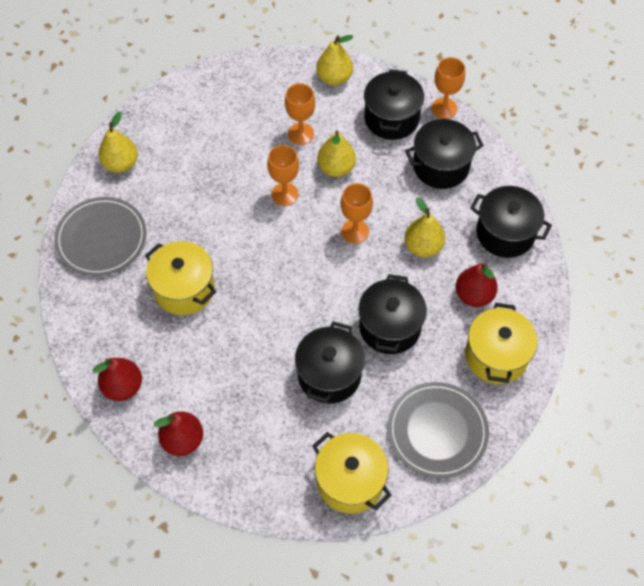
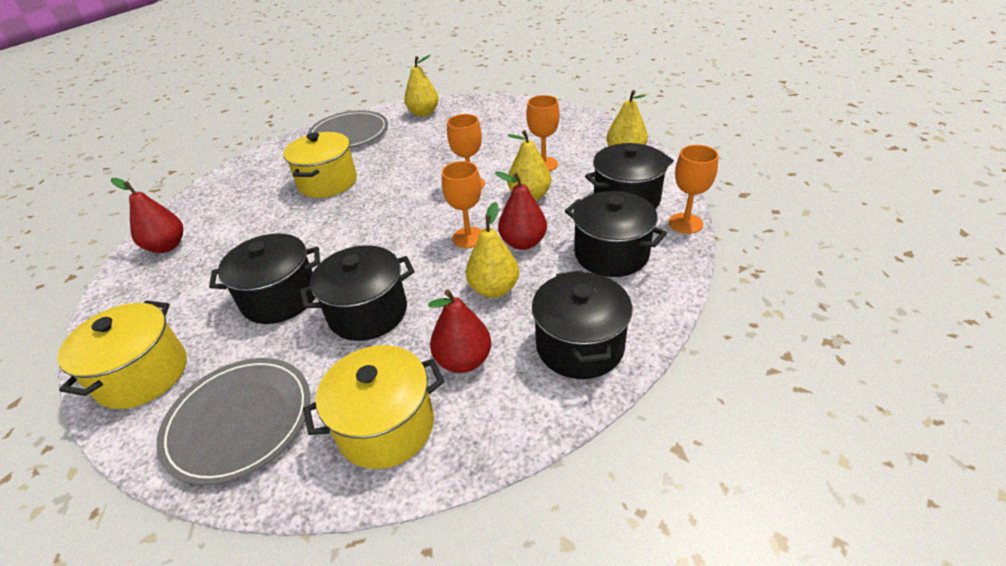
camera: 60 degrees right, 20 degrees down
red pear [93,358,142,401] -> red pear moved to [495,171,547,250]

